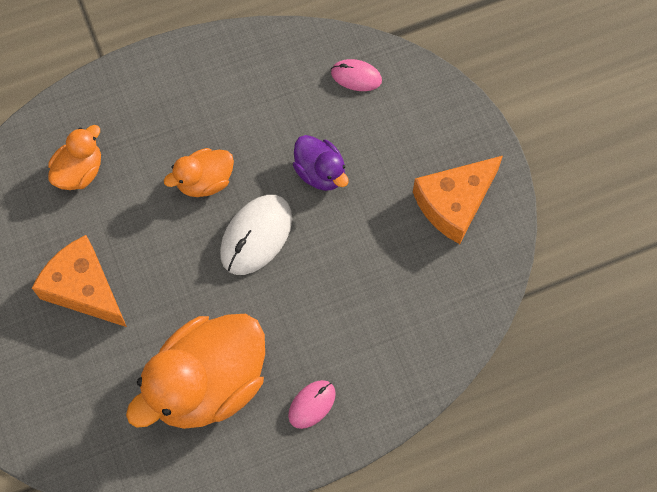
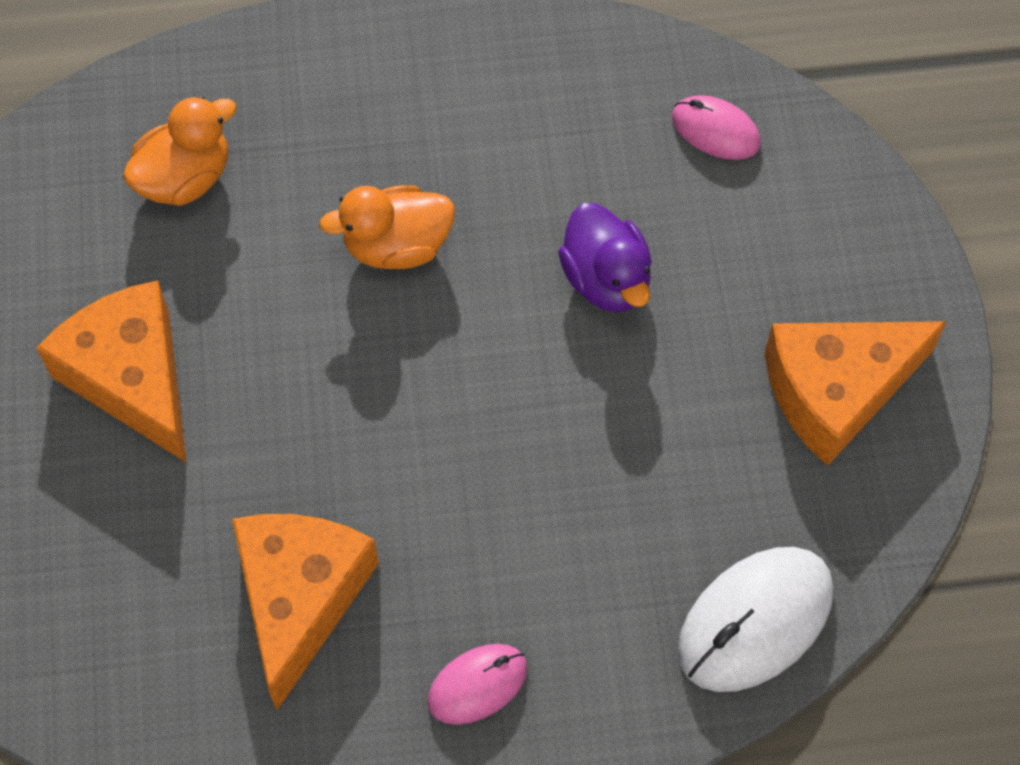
camera: 15 degrees right, 5 degrees down
orange duck [126,314,265,429] -> orange cheese [232,514,379,710]
white mouse [220,195,292,275] -> white mouse moved to [678,547,834,692]

